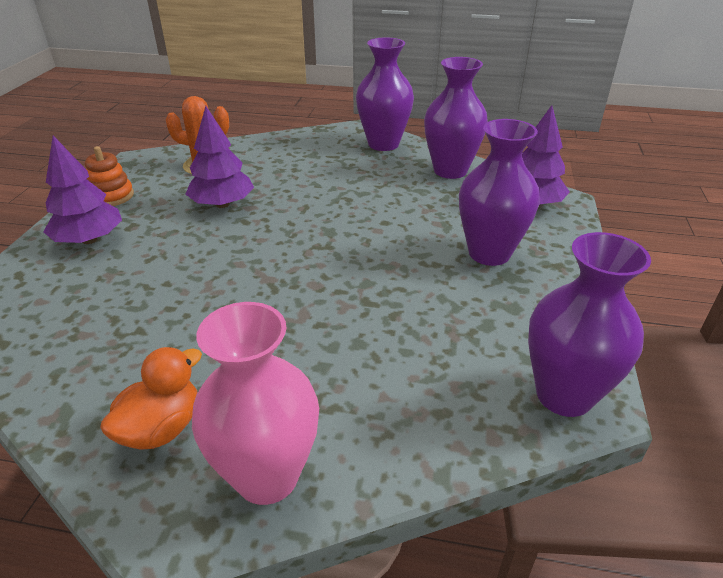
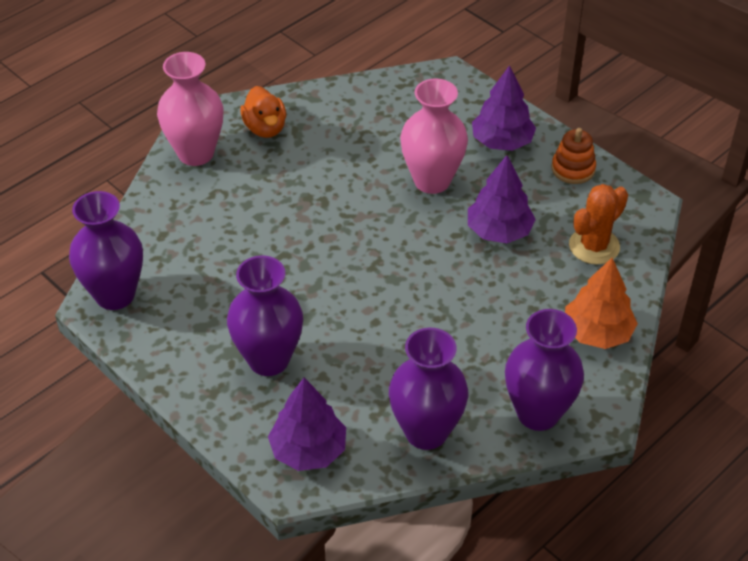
camera: 125 degrees right, 10 degrees up
none -> pink vase [400,79,468,194]
none -> orange tree [565,258,638,349]

